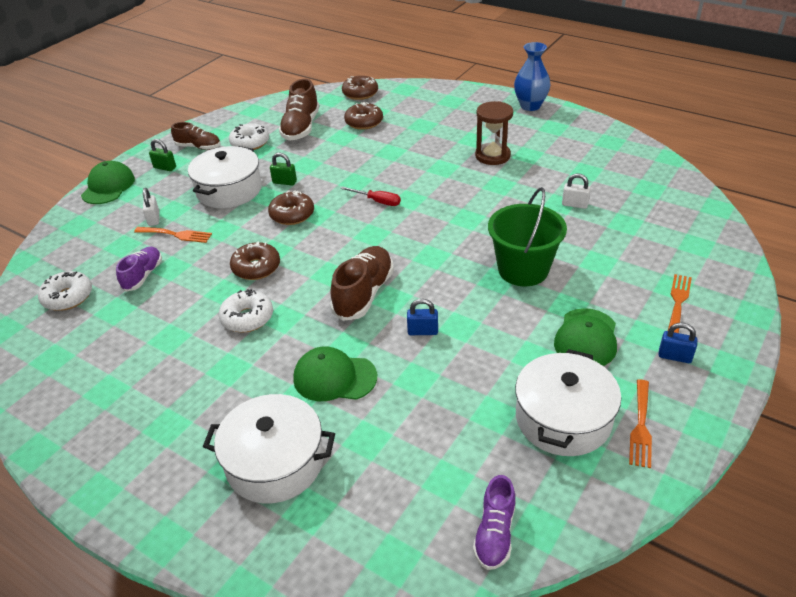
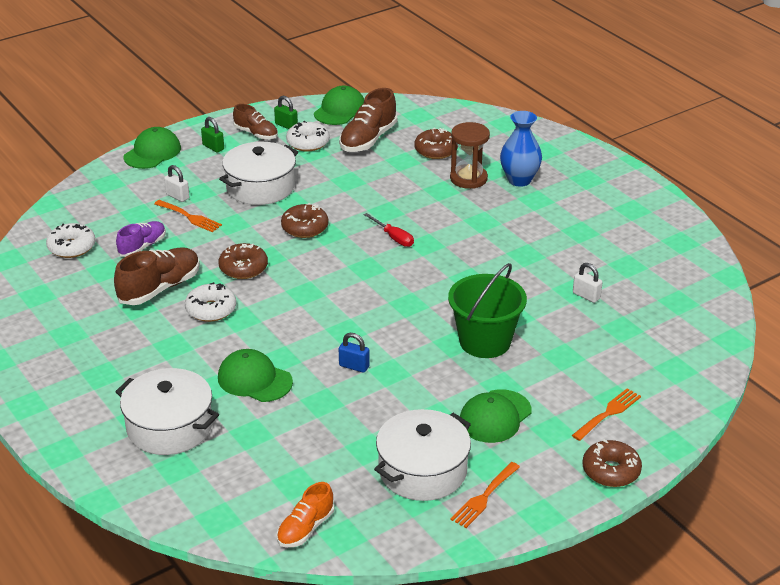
camera: 20 degrees right, 5 degrees down
white padlock [143,188,159,226] -> white padlock turned 60 degrees counterclockwise [164,165,190,202]
green padlock [270,153,297,185] -> green padlock moved to [274,96,298,129]
brown shoe [330,246,394,321] -> brown shoe moved to [114,248,200,305]
brown donut [342,76,378,100] -> brown donut moved to [582,440,642,487]
purple shoe [473,475,516,570] -> orange shoe [277,482,334,547]
brown hourglass [475,101,513,165] -> brown hourglass moved to [450,122,490,189]
blue vase [514,42,550,111] -> blue vase moved to [500,111,542,187]
blue padlock [658,323,697,363] -> none
none -> green cap [314,85,364,125]

